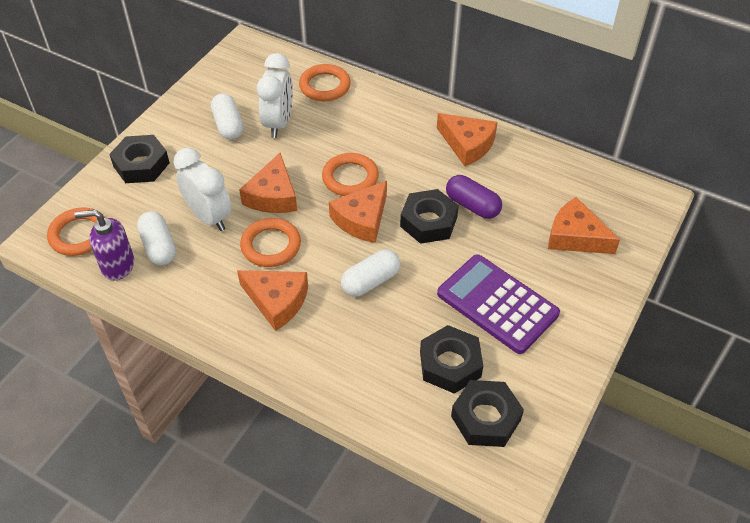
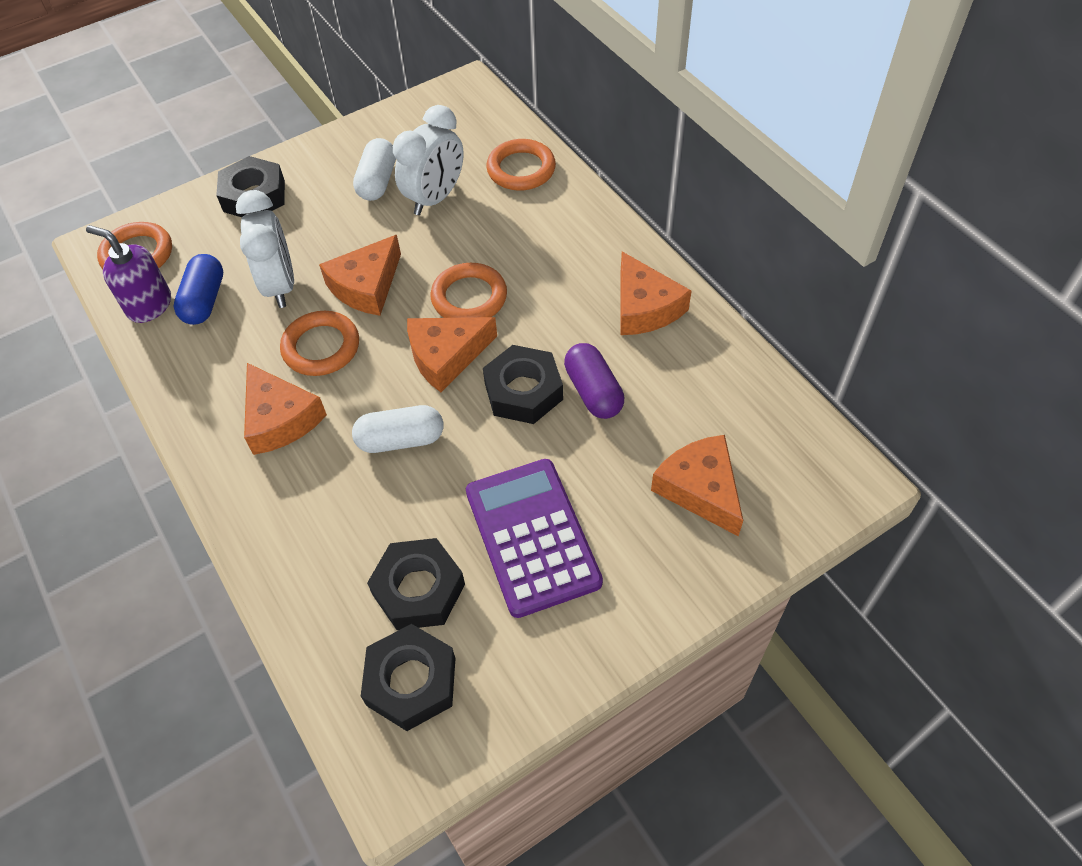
camera: 30 degrees right, 5 degrees up
white capsule [137,211,176,265] -> blue capsule [173,254,223,325]

